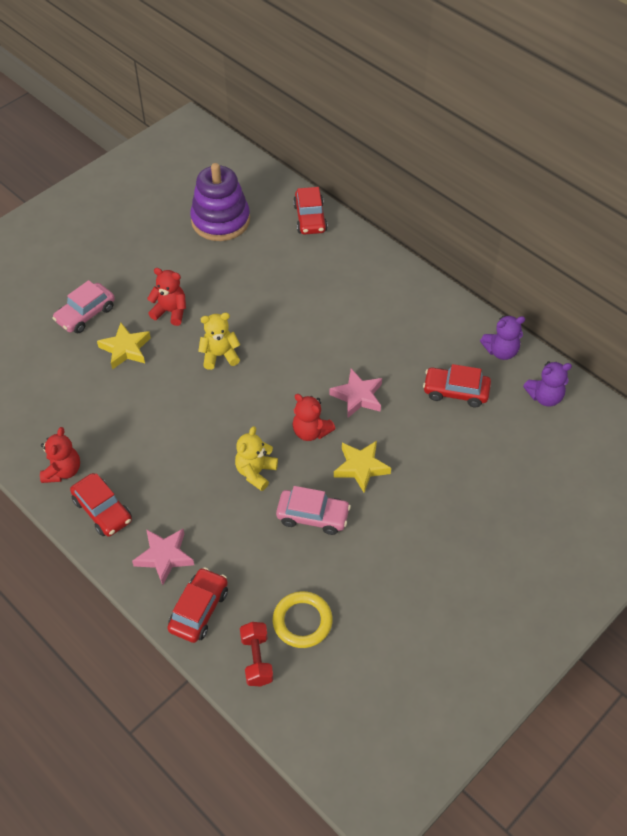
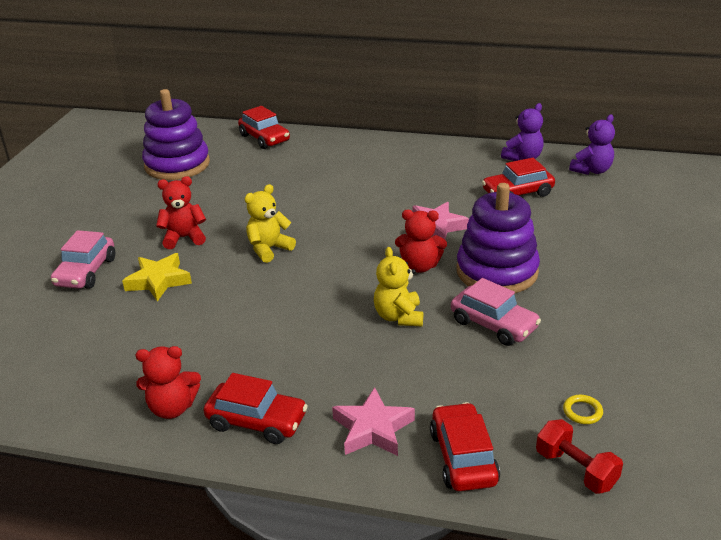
camera: 30 degrees left, 20 degrees down
red teddy bear [40,427,80,483] -> red teddy bear turned 105 degrees clockwise [136,346,201,419]
yellow ring [272,591,333,648] -> yellow ring [563,395,603,424], size x0.50
pink car [276,486,351,535] -> pink car turned 60 degrees clockwise [451,278,541,346]
yellow star [334,441,391,493] -> purple stacking toy [457,183,540,293]

